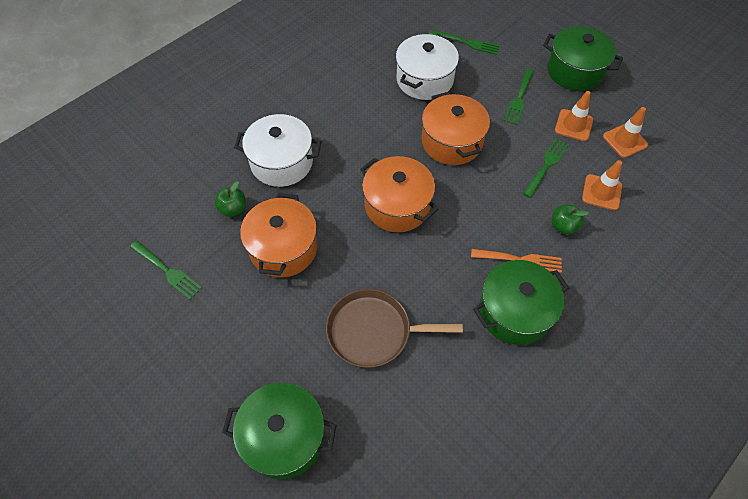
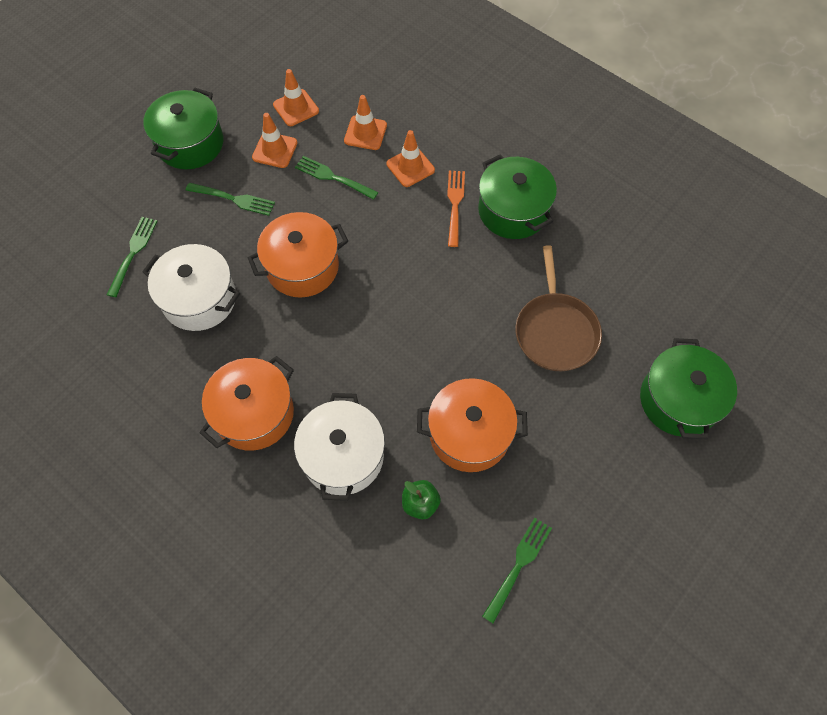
camera: 95 degrees left, 5 degrees up
orange pot [360,156,439,232] -> orange pot moved to [200,356,294,451]
green apple [552,205,589,235] -> orange traffic cone [387,130,435,187]

